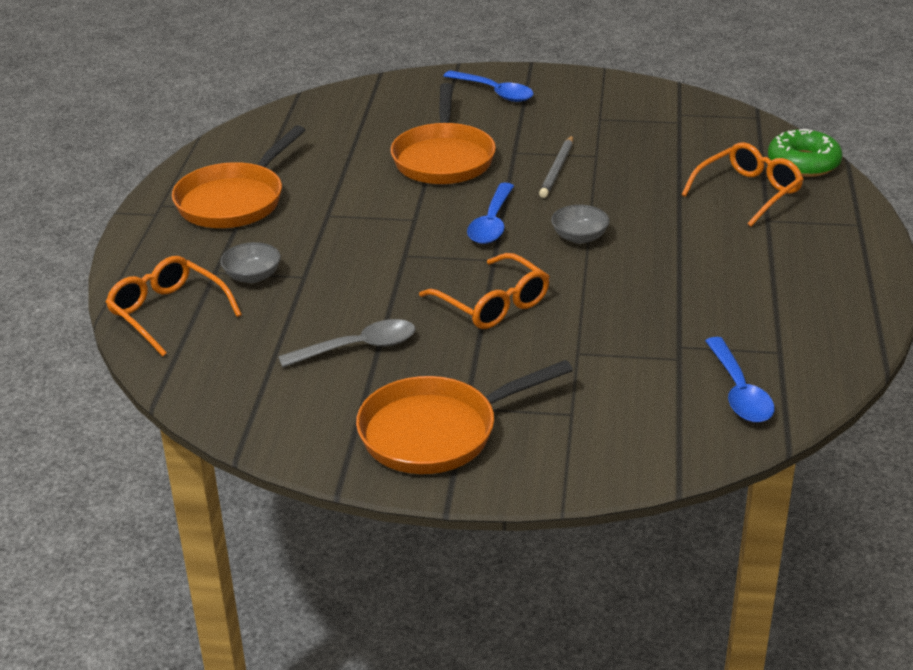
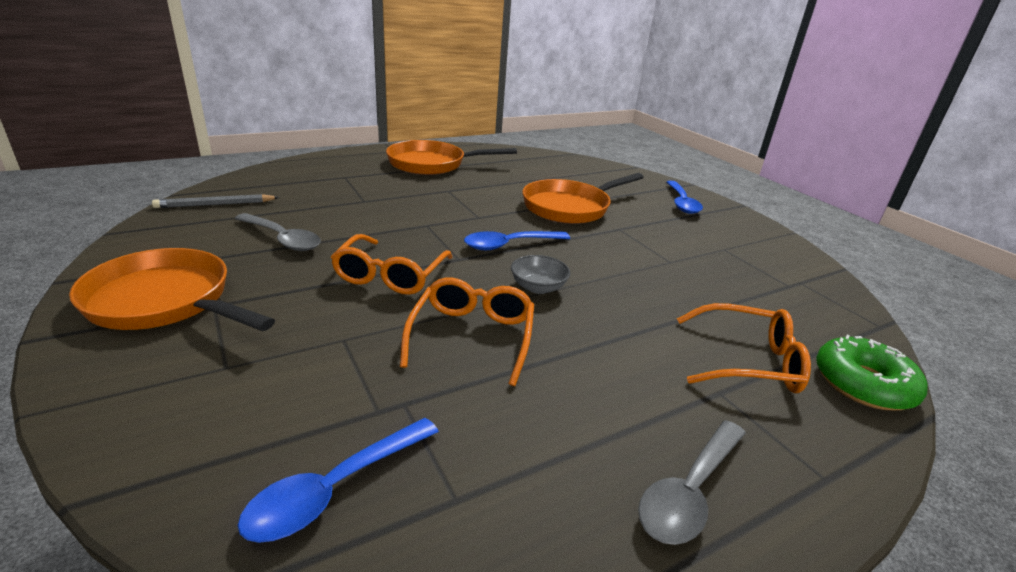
camera: 50 degrees right, 5 degrees down
orange glasses [106,256,242,356] -> orange glasses moved to [400,277,534,386]
grey bowl [220,242,281,283] -> none
grey pencil [539,135,573,198] -> grey pencil moved to [152,194,280,208]
none -> grey spoon [638,420,746,545]

